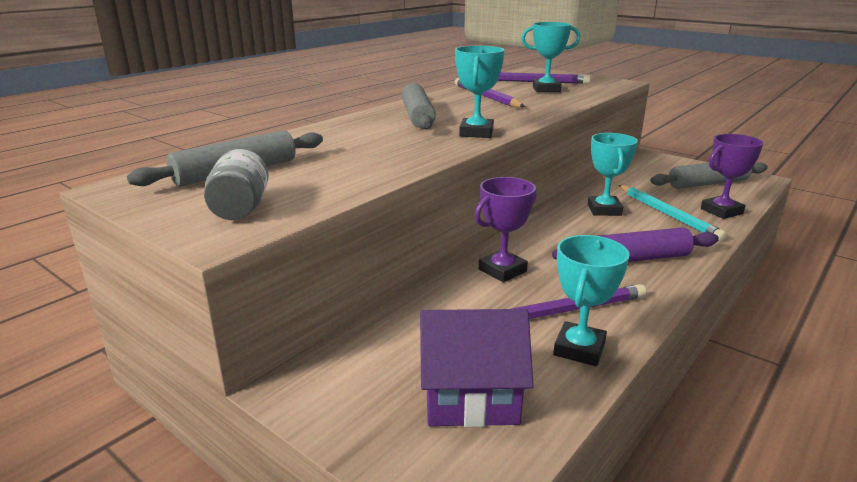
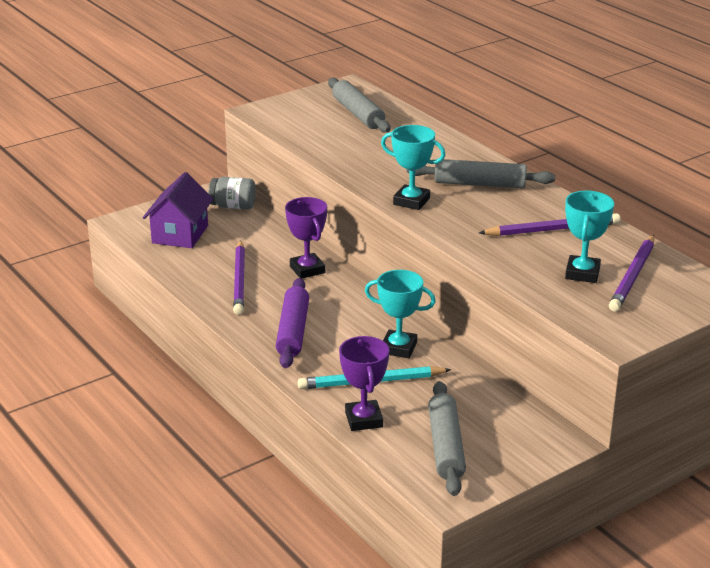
camera: 105 degrees right, 5 degrees up
grey jar [204,149,269,220] -> grey jar moved to [209,177,256,210]
turquoise trophy [553,235,630,366] -> none

